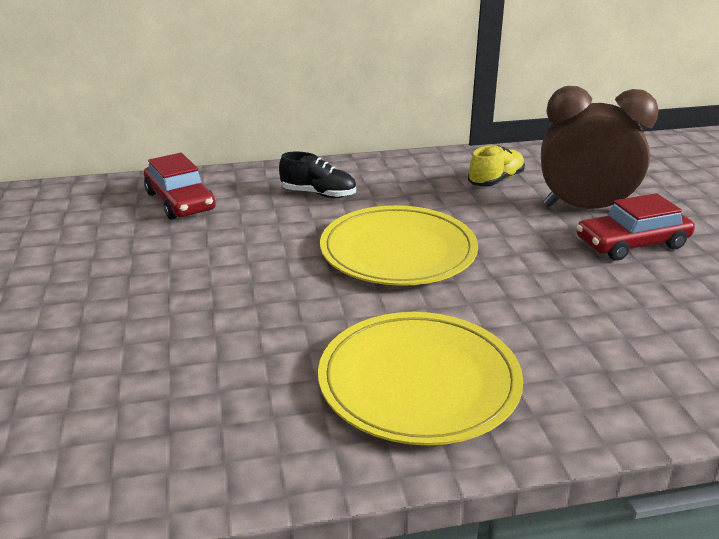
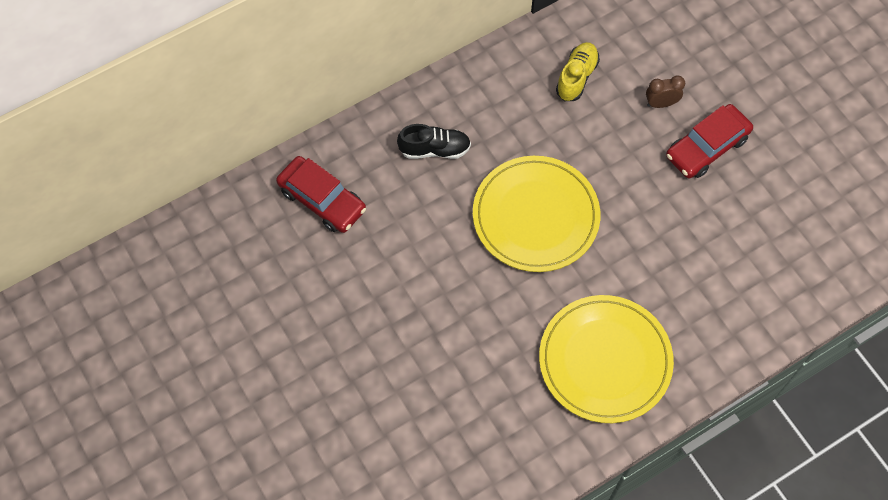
camera: 20 degrees left, 35 degrees up
brown clock [541,86,659,209] -> brown clock [646,76,685,108], size x0.41

